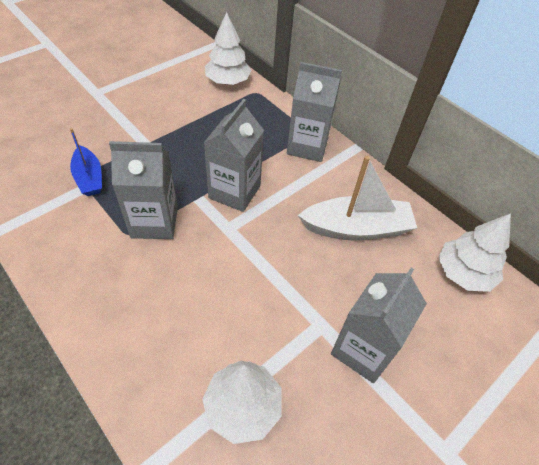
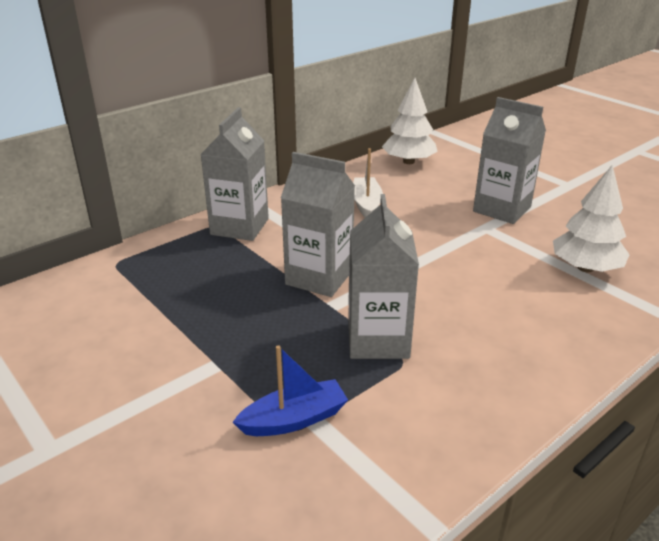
camera: 85 degrees left, 20 degrees down
white tree [205,12,251,85] -> none
white boat [298,156,417,240] -> white boat [353,148,383,218], size x0.61

